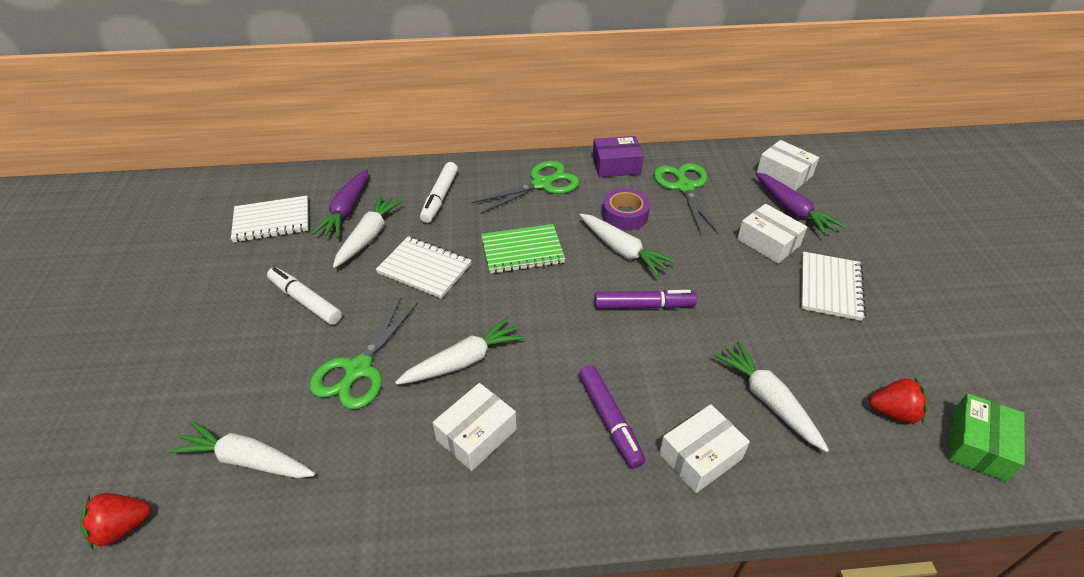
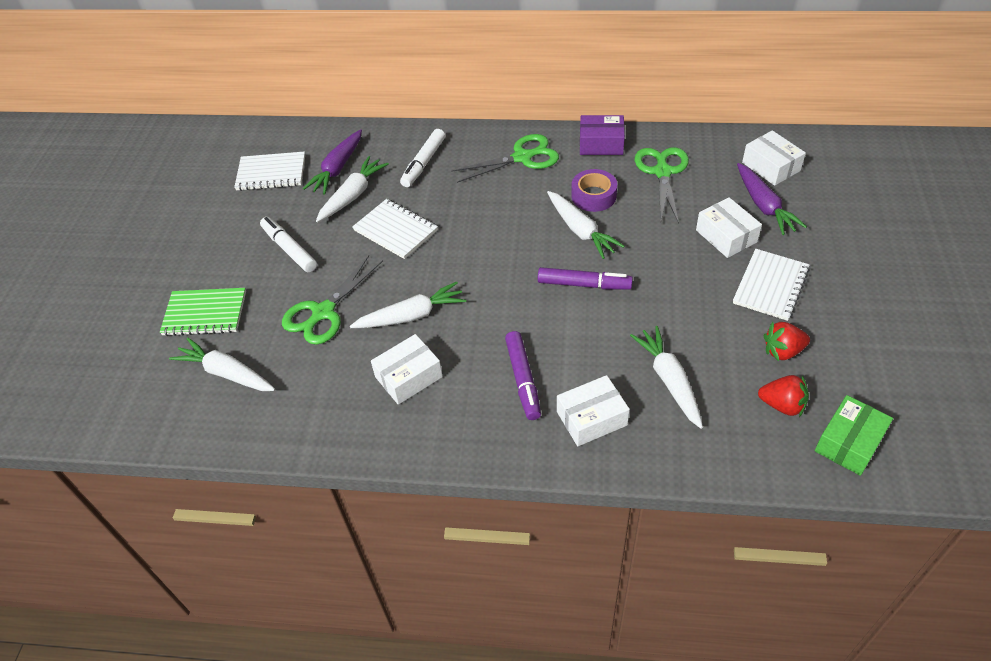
camera: 15 degrees right, 5 degrees up
red strawberry [79,493,151,550] -> red strawberry moved to [764,321,810,361]
green notebook [481,224,565,274] -> green notebook moved to [160,288,246,336]

